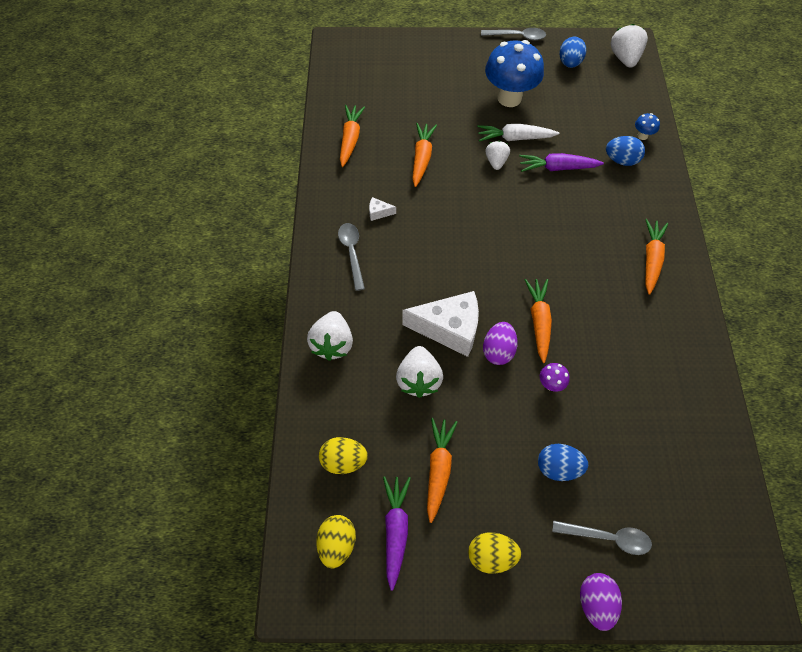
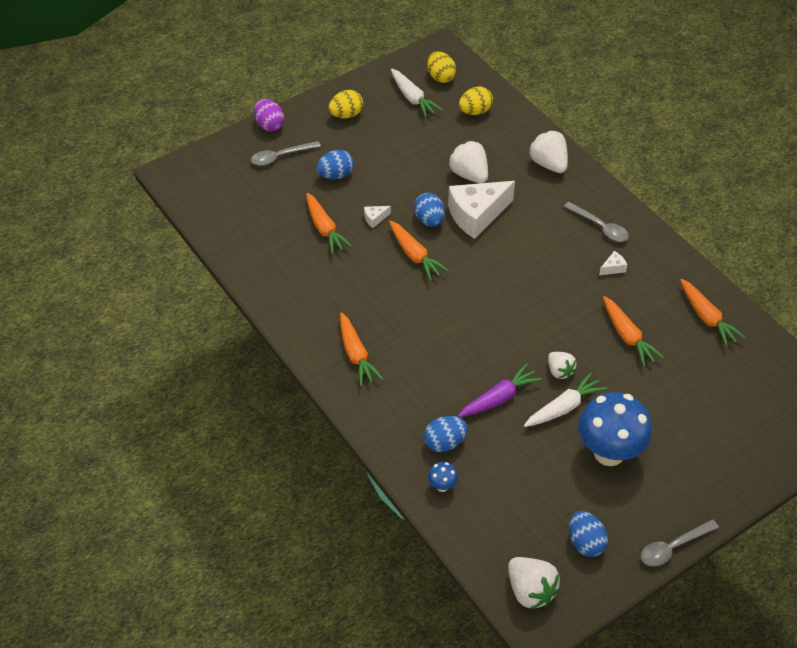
camera: 145 degrees right, 10 degrees down
purple carrot [383,476,411,591] -> white carrot [391,68,443,118]
orange carrot [427,418,458,523] -> orange carrot moved to [306,193,352,254]
purple egg [483,322,518,365] -> blue egg [414,193,445,227]
purple mushroom [540,363,570,392] -> white cheese [364,206,391,228]

